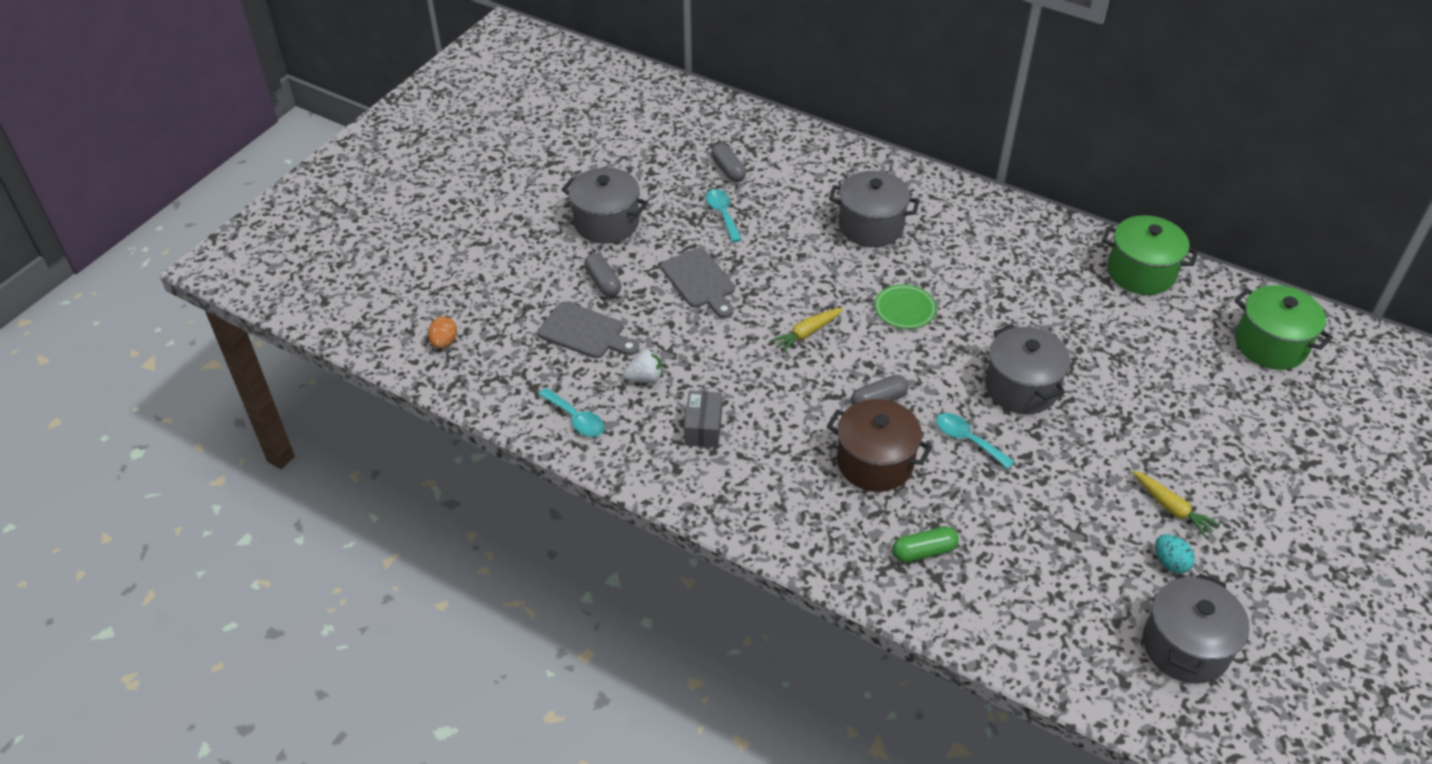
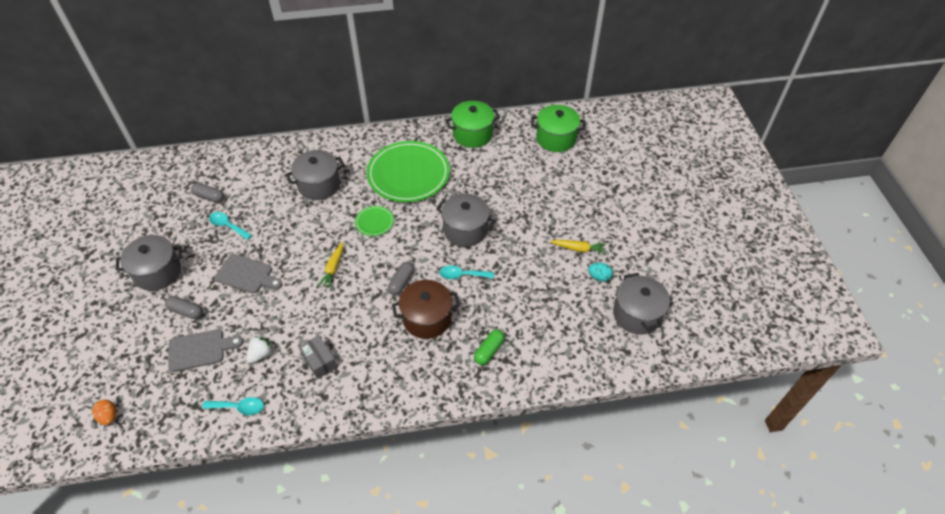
camera: 40 degrees left, 5 degrees up
none -> green plate [366,141,450,202]

